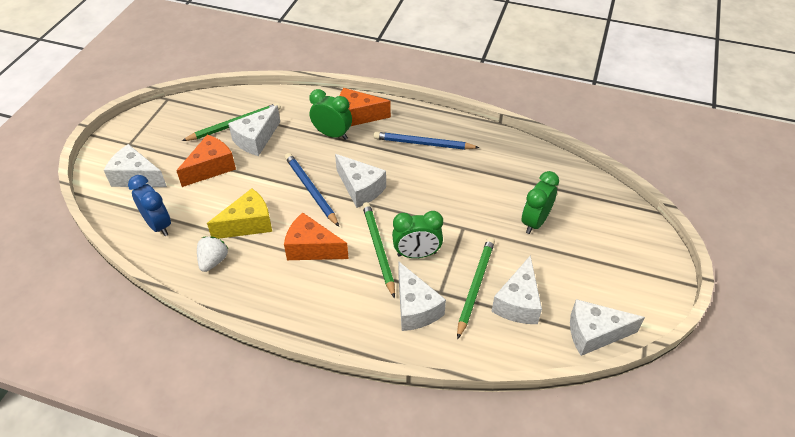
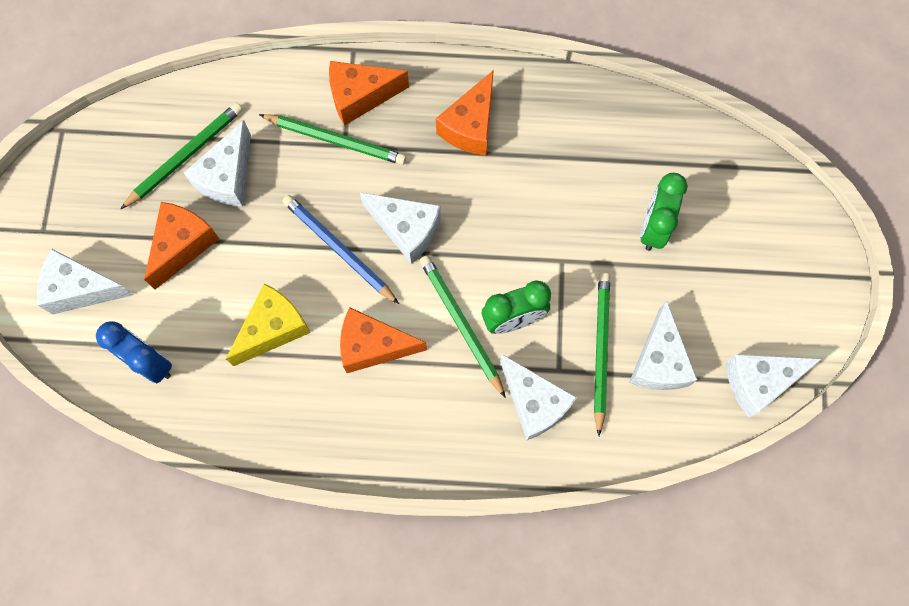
camera: 15 degrees left, 25 degrees up
white strawberry [197,237,228,272] -> none
green clock [310,89,352,140] -> green pencil [259,114,406,165]
blue pencil [373,132,480,150] -> orange cheese [436,70,494,156]

